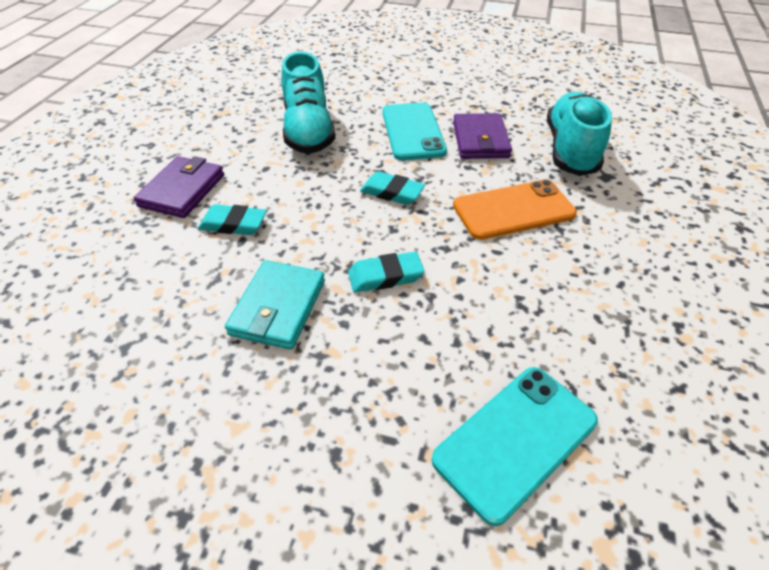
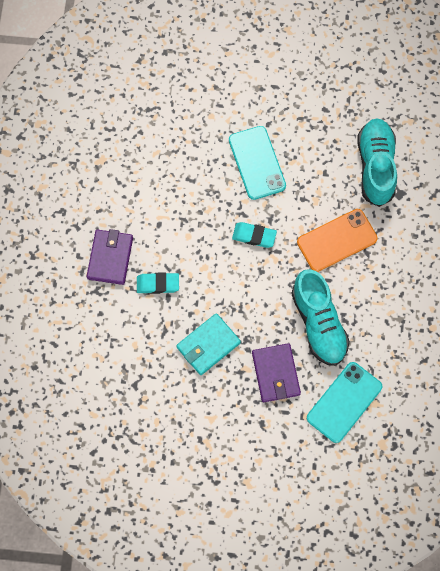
camera: 10 degrees left, 25 degrees up
turquoise wallet [225,260,325,349] -> turquoise wallet turned 45 degrees clockwise [176,313,241,375]
turquoise shoe [281,52,336,154] -> turquoise shoe moved to [291,269,350,366]
turquoise eraser [348,252,424,292] -> none
purple wallet [453,113,512,159] -> purple wallet moved to [252,343,301,402]

